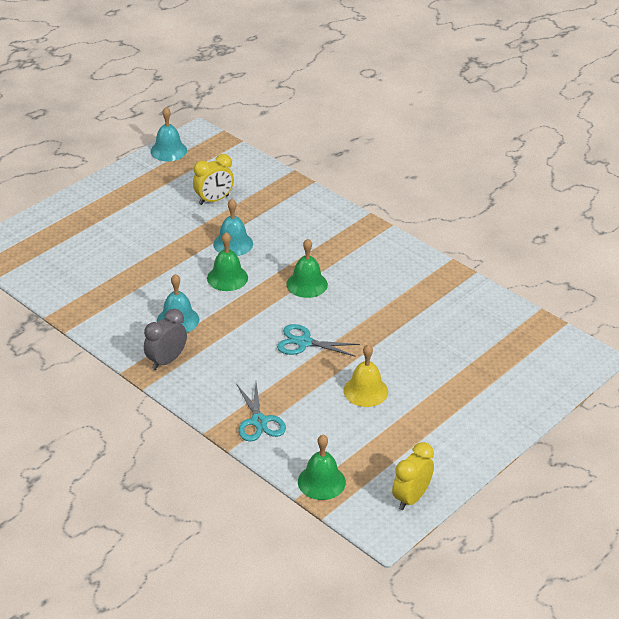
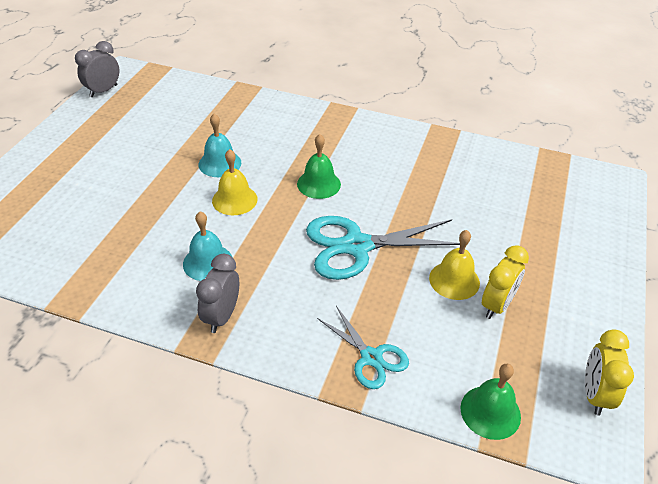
camera: 25 degrees left, 5 degrees up
turquoise bell [150,107,187,161] -> grey clock [75,41,119,97]
yellow clock [193,154,234,205] -> yellow clock moved to [482,245,529,319]
green bell [207,232,248,291] -> yellow bell [212,149,258,215]
turquoise scissors [277,324,360,357] -> turquoise scissors [306,216,460,280], size x1.73

